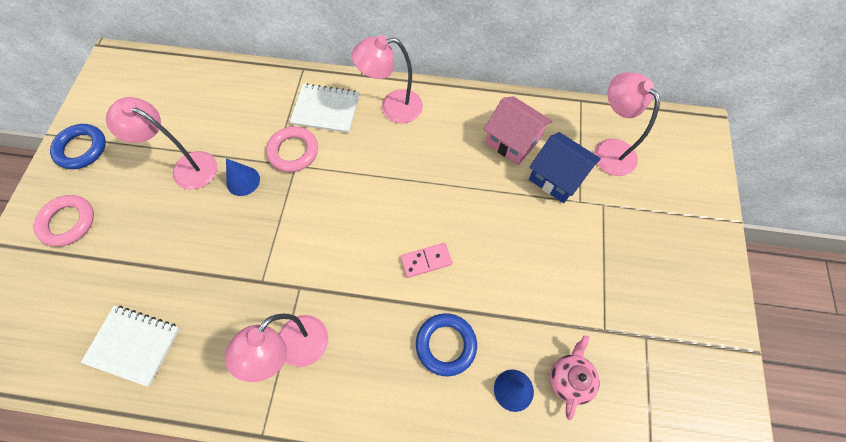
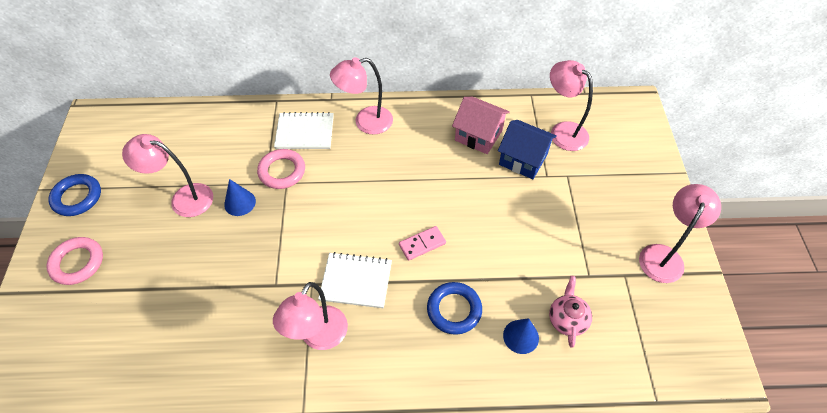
camera: 10 degrees left, 10 degrees down
white notebook [81,306,180,387] -> white notebook moved to [318,252,392,308]
none -> pink lamp [639,184,721,283]

